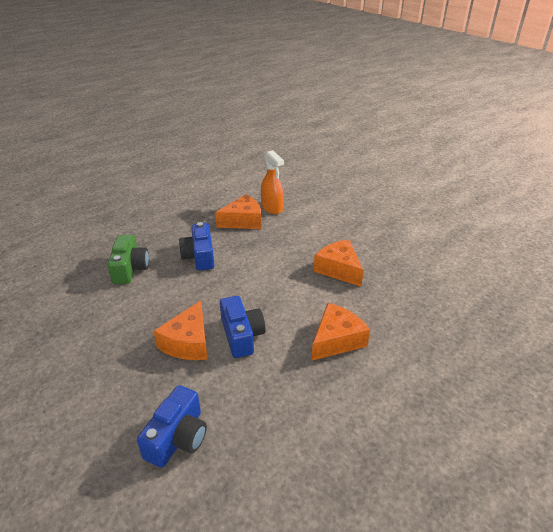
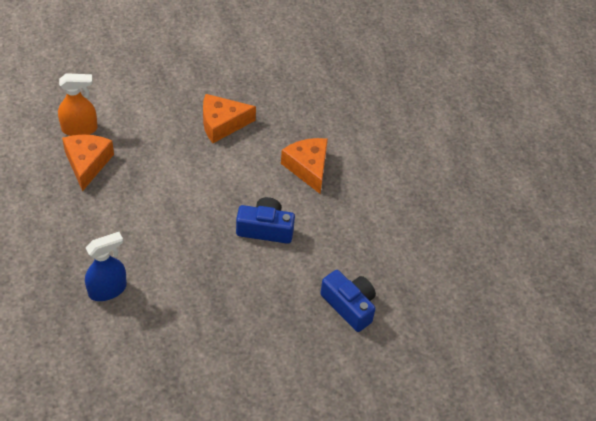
camera: 70 degrees left, 15 degrees up
green camera [108,235,149,284] -> blue spray bottle [85,232,127,301]
orange cheese [153,301,208,360] -> none
blue camera [179,222,214,271] -> none

